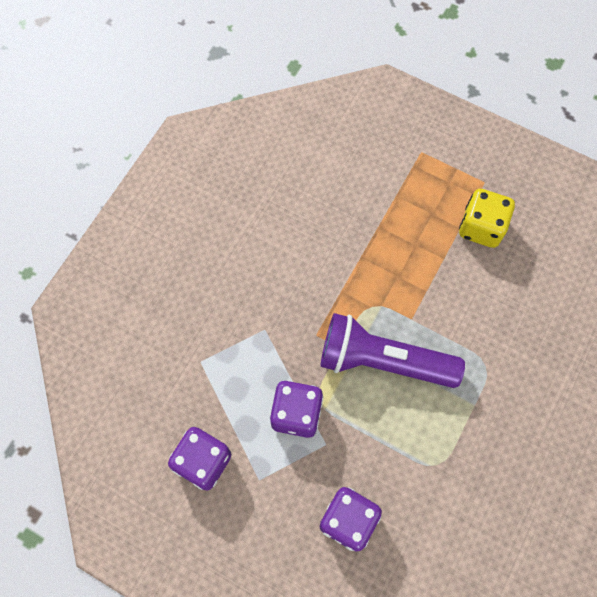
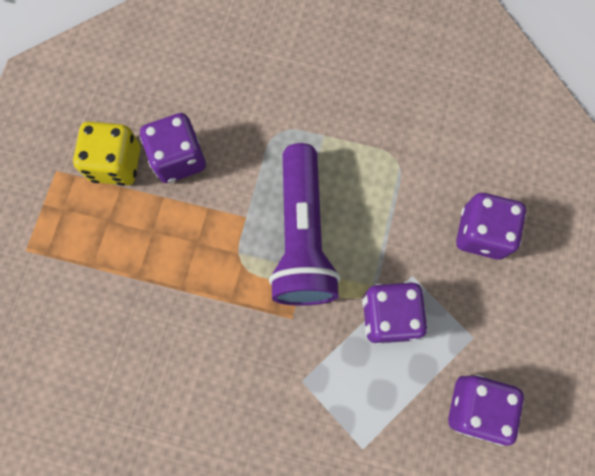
camera: 105 degrees left, 5 degrees up
none -> purple dice [140,113,206,183]

